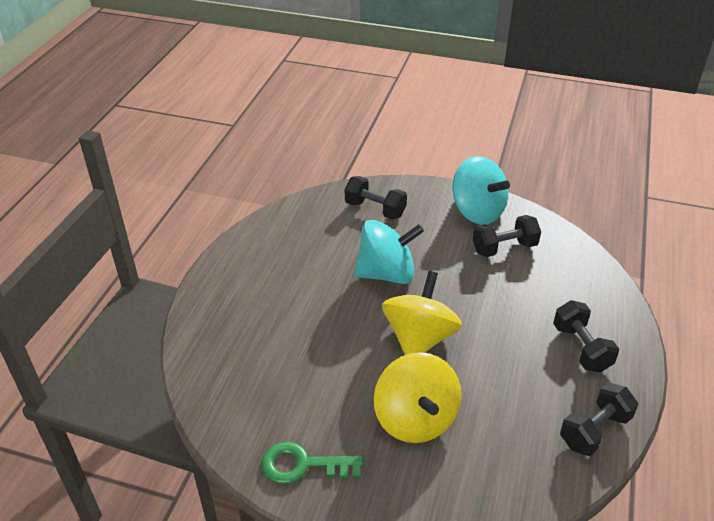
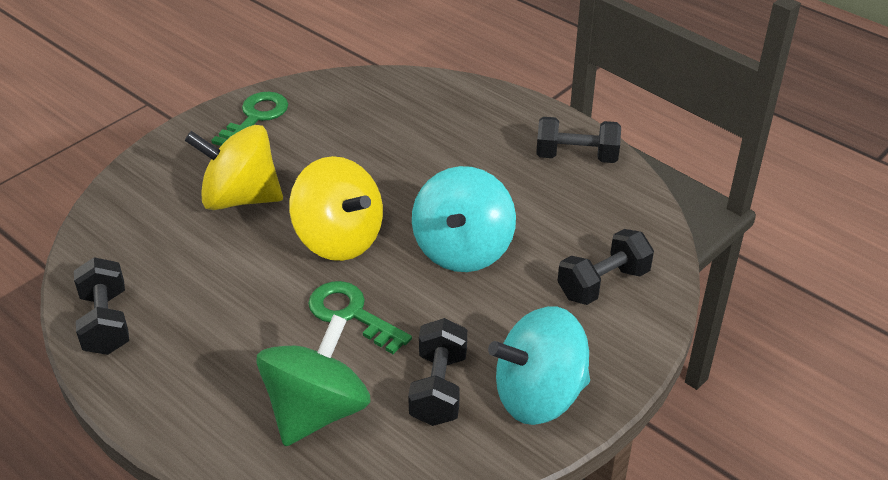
camera: 115 degrees right, 0 degrees up
black dumbbell [553,300,619,372] -> black dumbbell moved to [536,117,621,163]
none -> green spinning top [256,314,371,446]
none -> green key [308,281,412,354]

